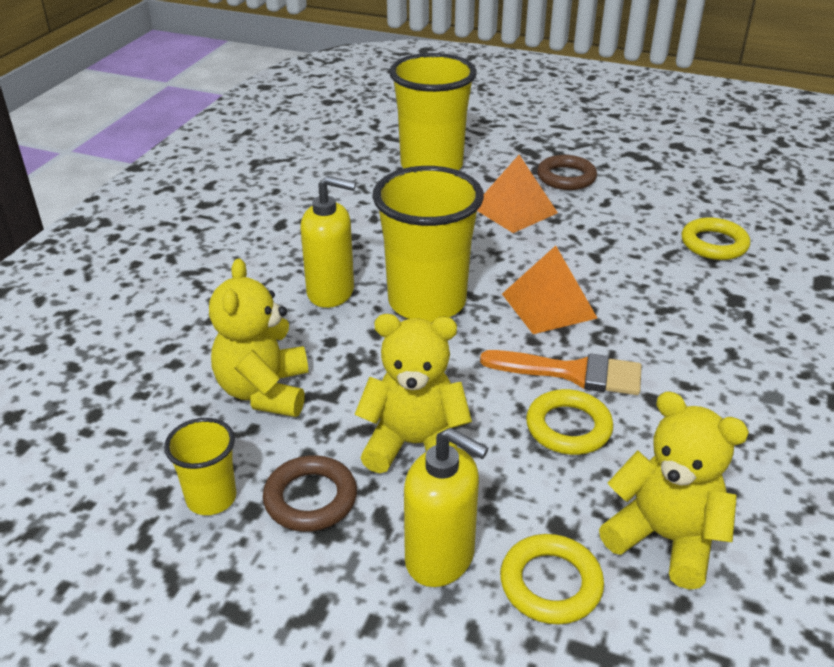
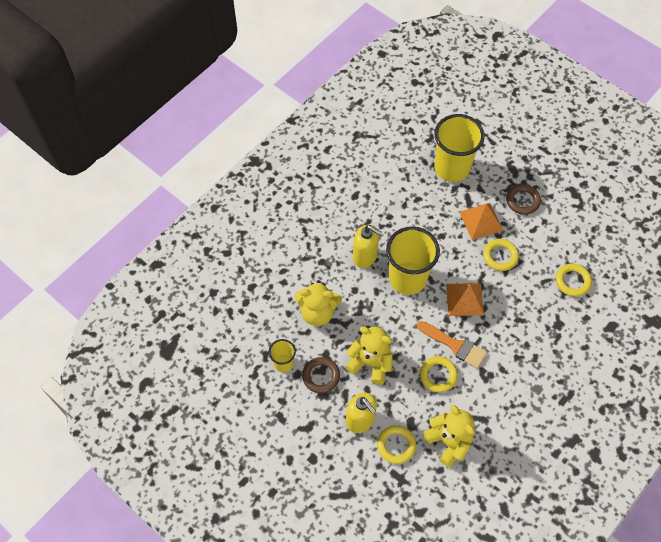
camera: 20 degrees right, 25 degrees up
yellow teddy bear [209,258,308,417] -> yellow teddy bear turned 105 degrees counterclockwise [295,280,342,326]
none -> yellow ring [483,239,519,271]

